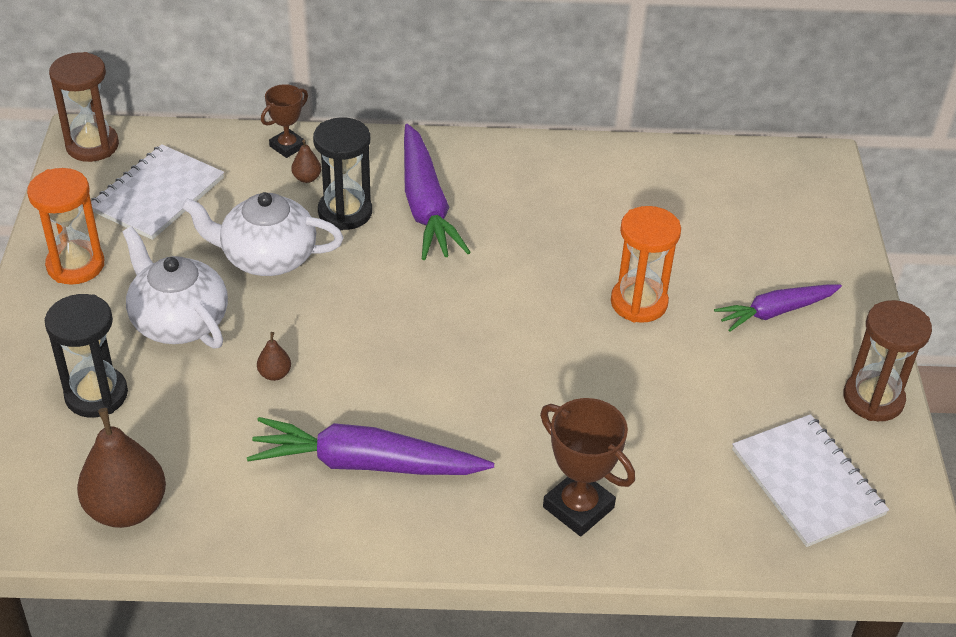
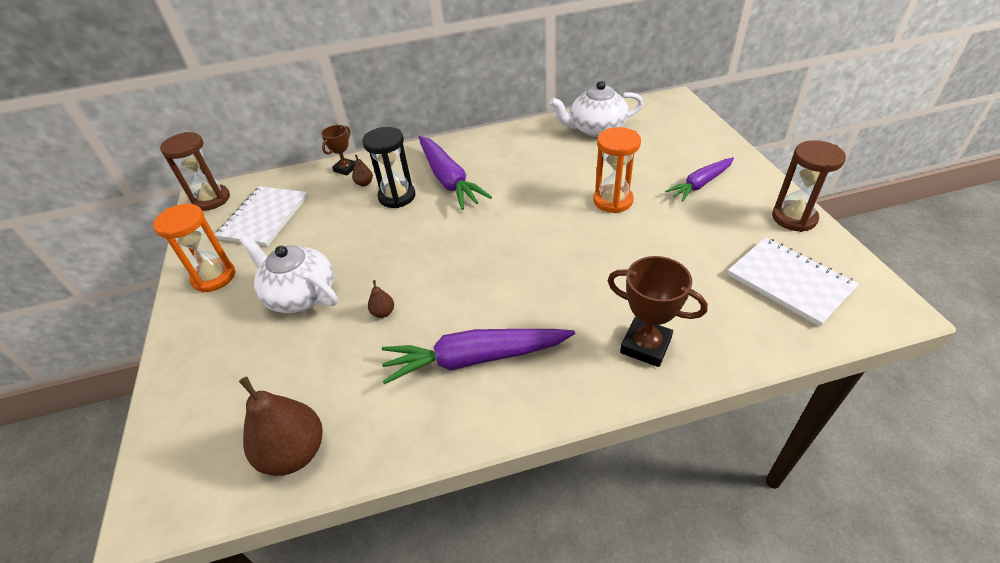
camera: 10 degrees left, 0 degrees up
black hourglass [45,294,128,418] -> none
white teapot [182,192,344,276] -> white teapot moved to [550,81,643,137]

